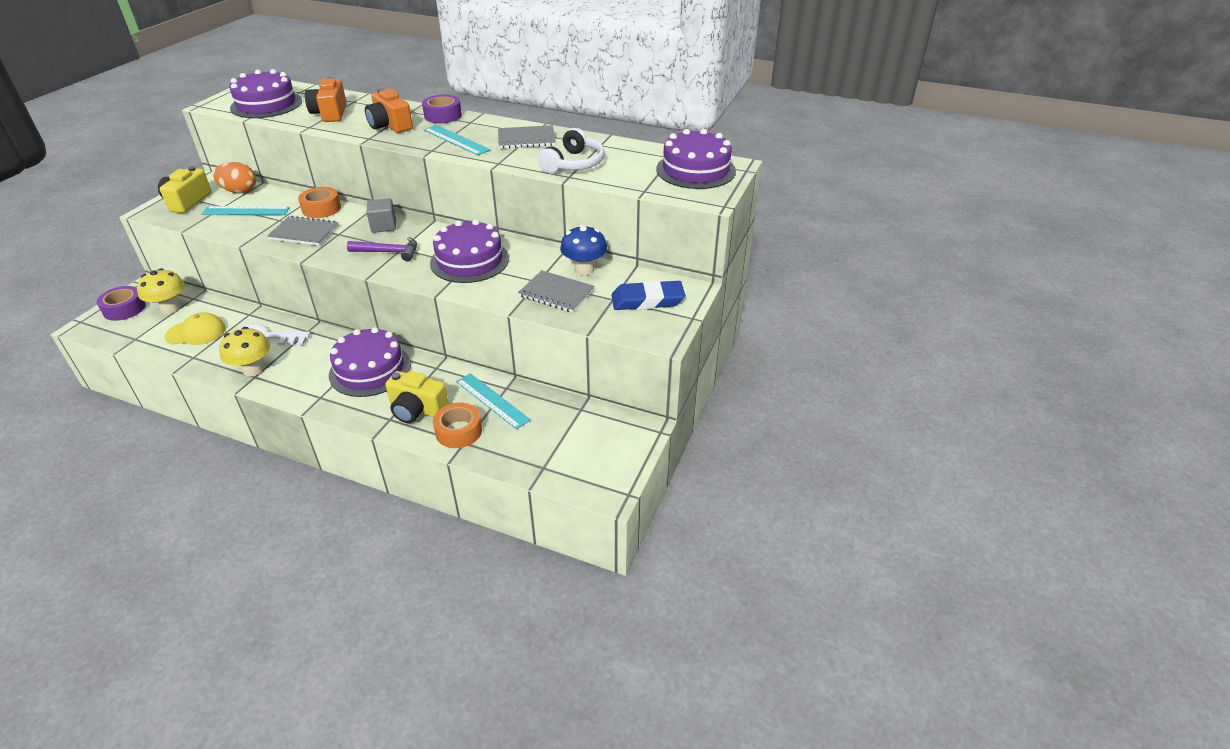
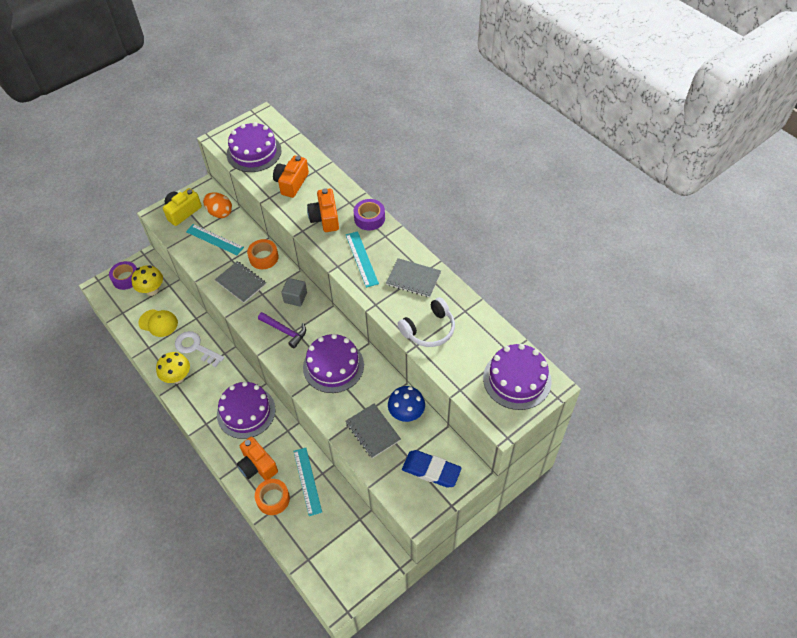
camera: 30 degrees right, 15 degrees up
yellow camera [385,371,449,423] -> orange camera [237,436,278,480]

